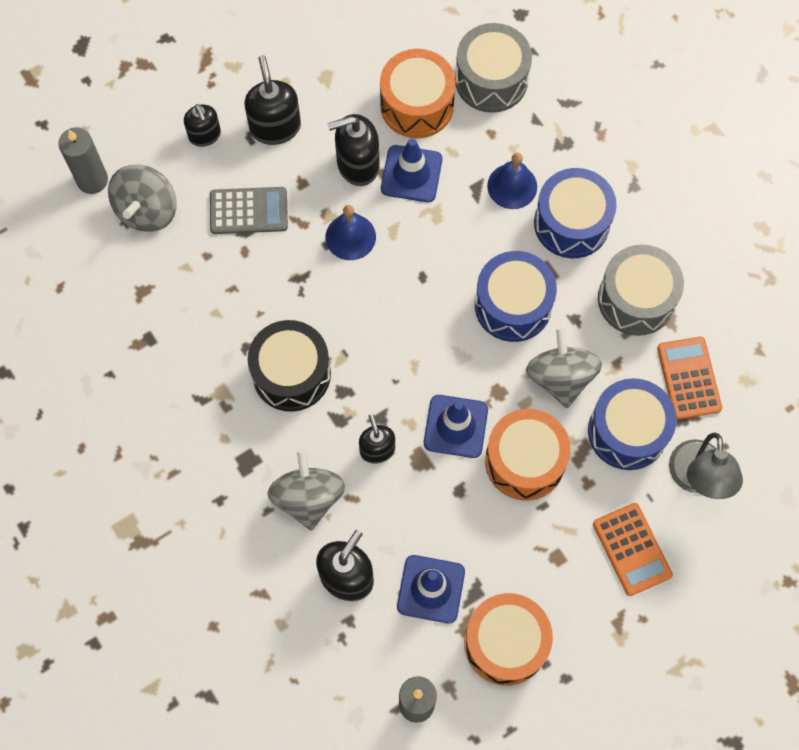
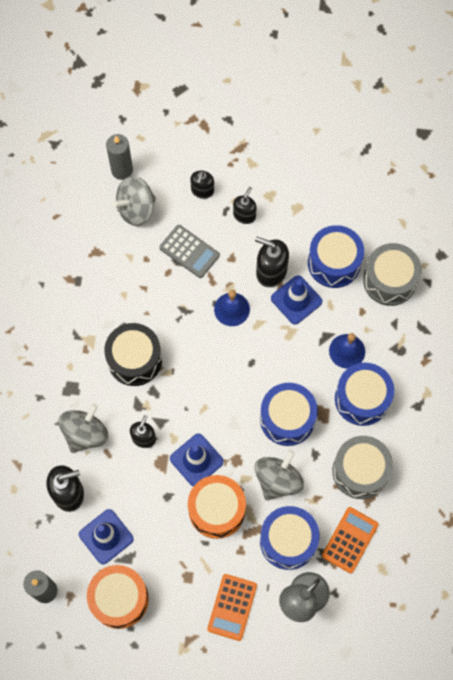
camera: 40 degrees right, 0 degrees up
black soap dispenser [245,55,301,145] -> black soap dispenser [233,187,257,224], size x0.65
orange drum [380,49,456,138] -> blue drum [308,225,364,288]

